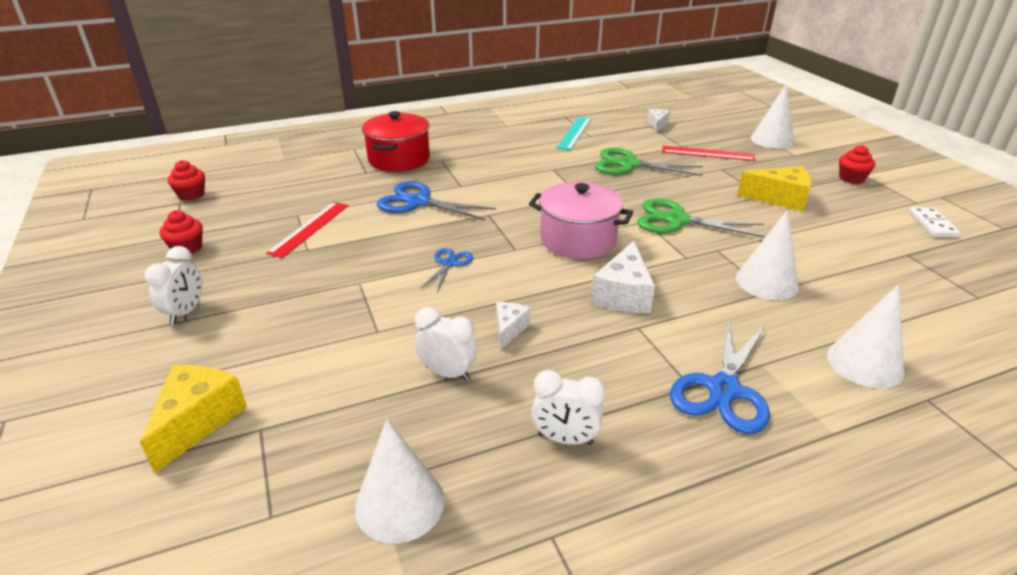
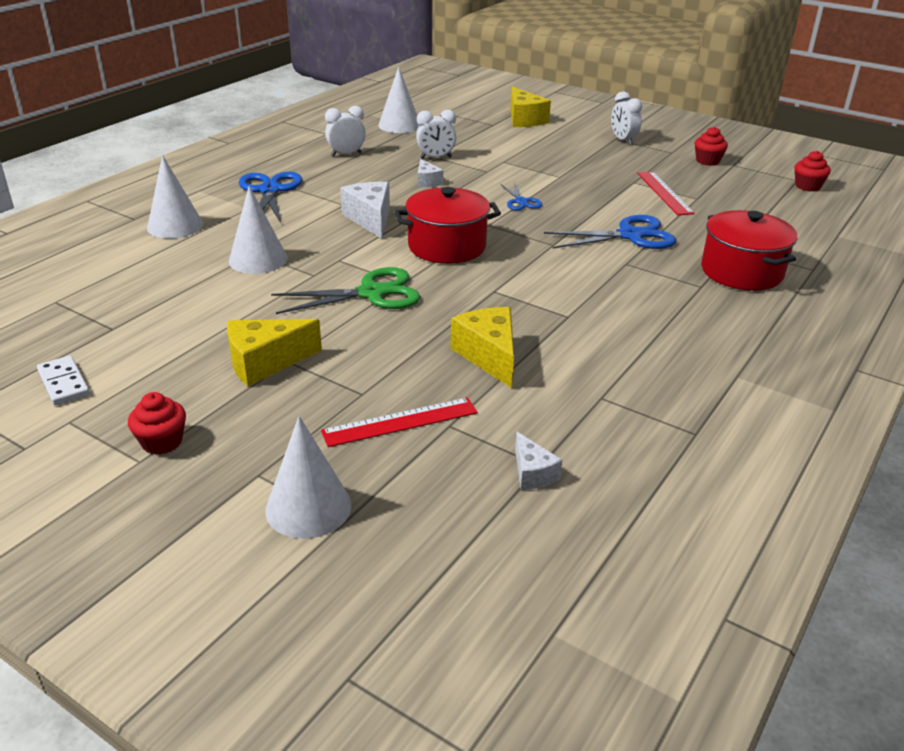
camera: 145 degrees right, 0 degrees up
pink pot [529,182,633,259] -> red pot [394,187,501,264]
turquoise ruler [556,117,591,150] -> none
green scissors [595,148,703,176] -> yellow cheese [451,307,514,388]

